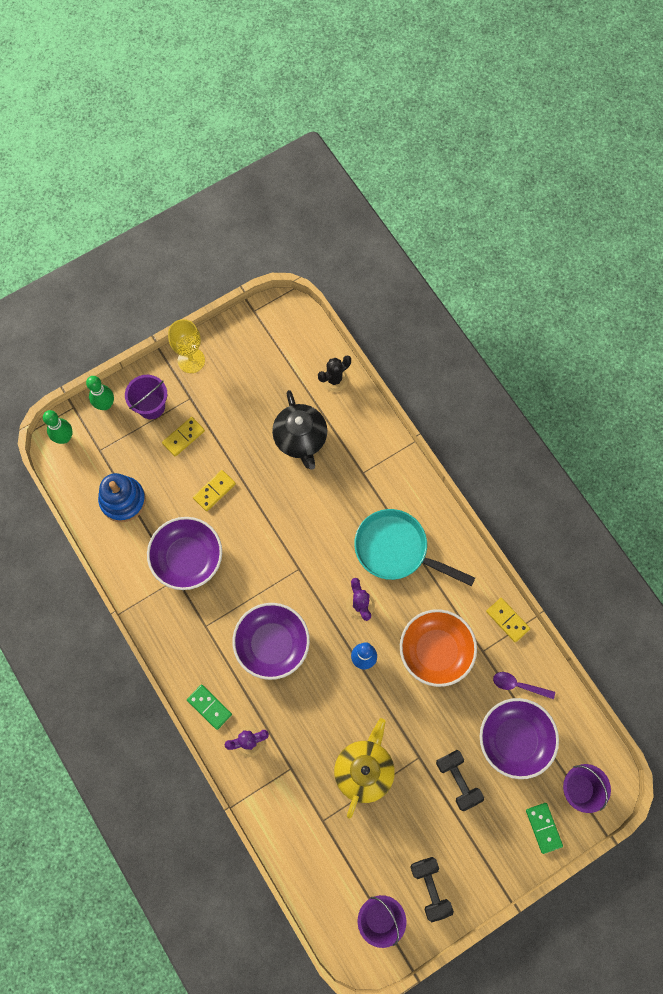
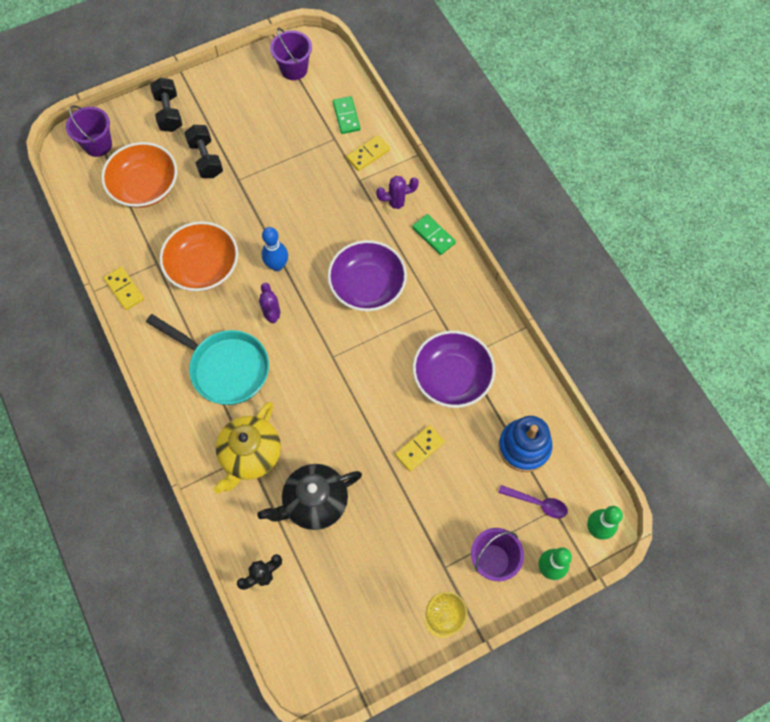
camera: 175 degrees left, 5 degrees down
yellow domino [162,417,205,457] -> yellow domino moved to [346,135,390,171]
black teapot [272,390,327,470] -> black teapot turned 105 degrees counterclockwise [258,464,362,530]
yellow teapot [334,718,395,819] -> yellow teapot moved to [214,402,281,494]
black dumbbell [410,857,454,922] -> black dumbbell moved to [150,78,182,132]
purple bowl [480,698,559,779] -> orange bowl [101,142,177,208]
purple spoon [493,672,555,699] -> purple spoon moved to [498,485,568,518]
green domino [526,803,563,854] -> green domino moved to [333,96,361,134]

